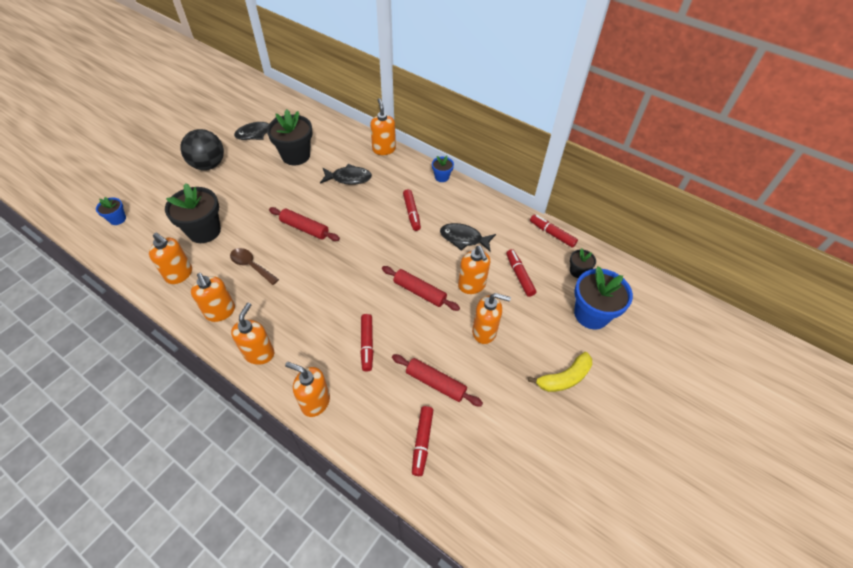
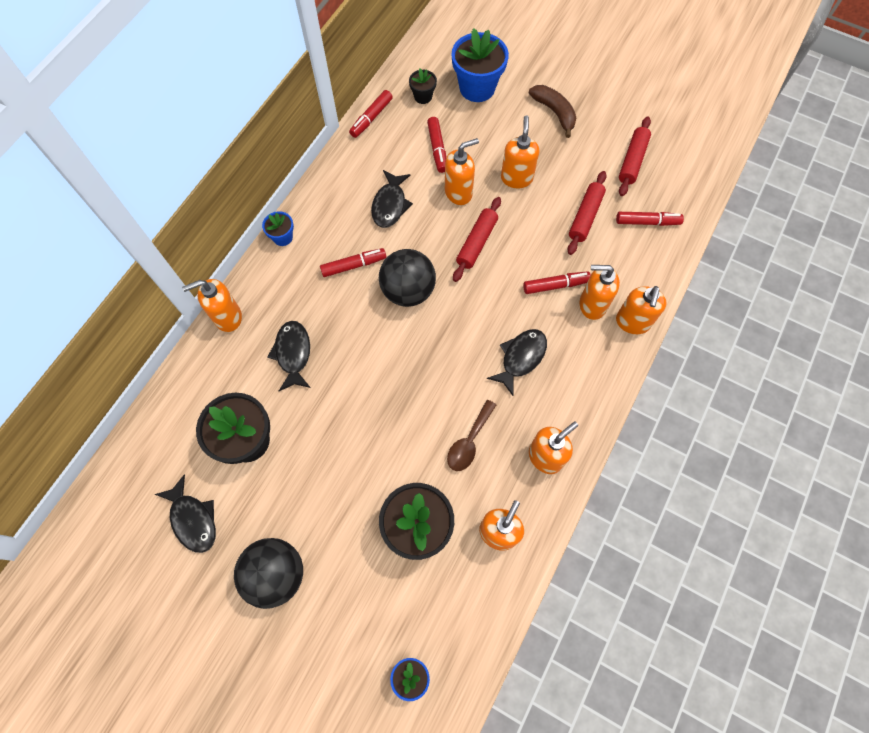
camera: 95 degrees left, 15 degrees up
orange soap dispenser [231,303,274,365] -> orange soap dispenser moved to [580,265,620,320]
red rolling pin [269,207,340,241] -> red rolling pin moved to [619,117,651,196]
red marker [506,249,536,297] -> red marker turned 75 degrees counterclockwise [427,117,446,173]
yellow banana [528,352,592,392] -> brown banana [529,85,576,138]
none -> black ball [379,249,436,307]
none -> black fish [487,329,547,396]

